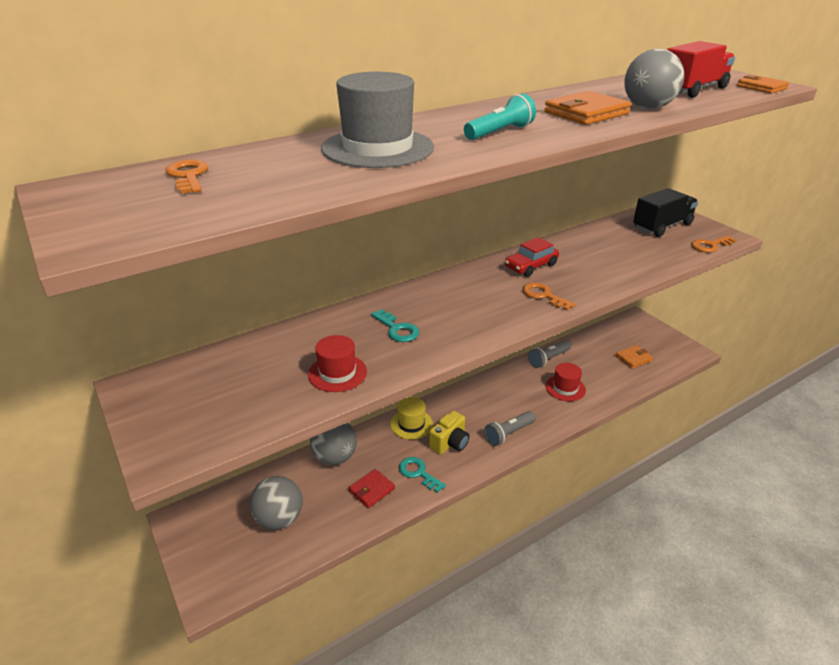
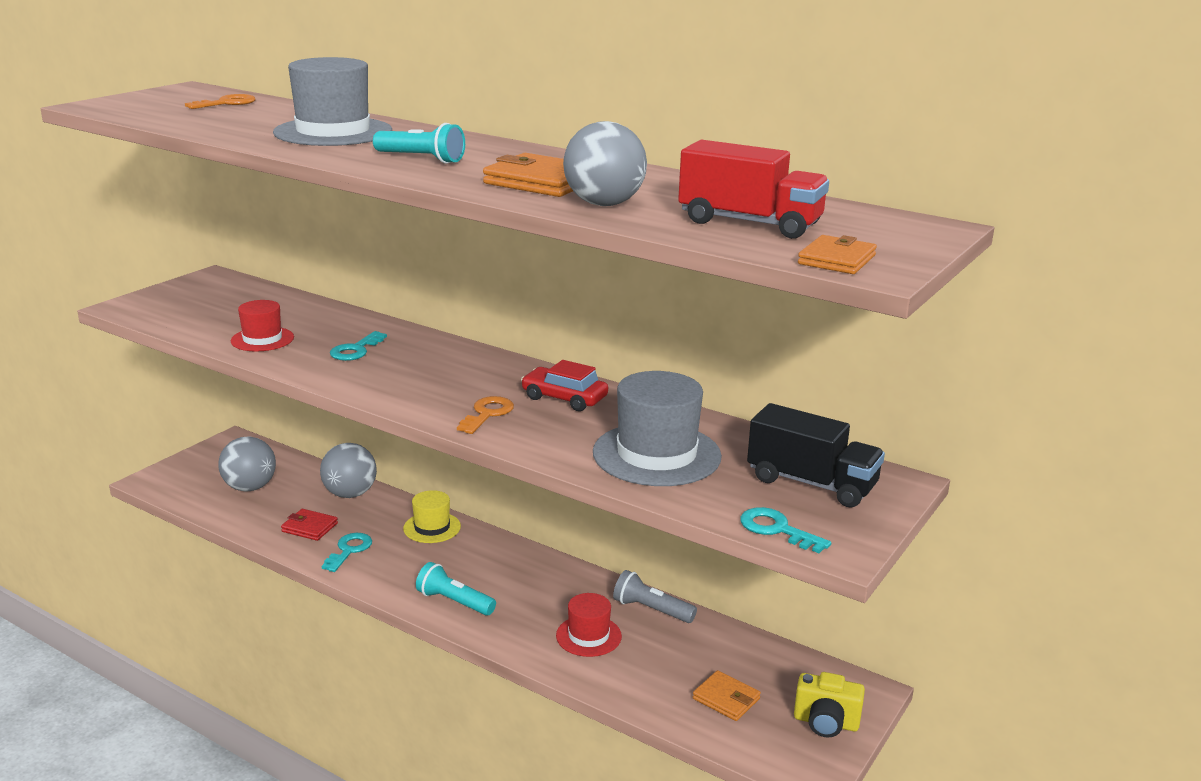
camera: 65 degrees right, 10 degrees down
yellow camera [429,411,470,455] -> yellow camera moved to [794,672,865,738]
grey flashlight [484,411,536,446] -> turquoise flashlight [416,562,496,615]
orange key [691,236,736,252] -> turquoise key [740,507,831,553]
none -> grey hat [593,371,722,486]

